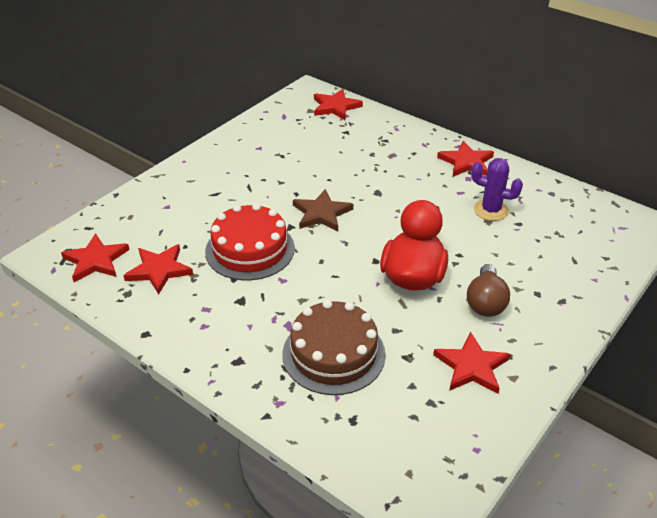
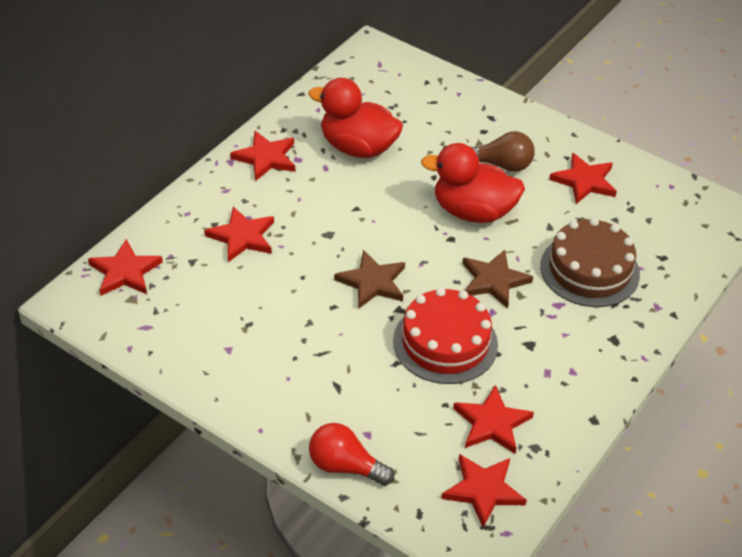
camera: 95 degrees left, 5 degrees up
purple cactus [471,158,523,221] -> red duck [308,78,403,158]
none -> red star [204,207,274,262]
none -> red light bulb [309,423,394,486]
none -> brown star [462,250,533,308]

